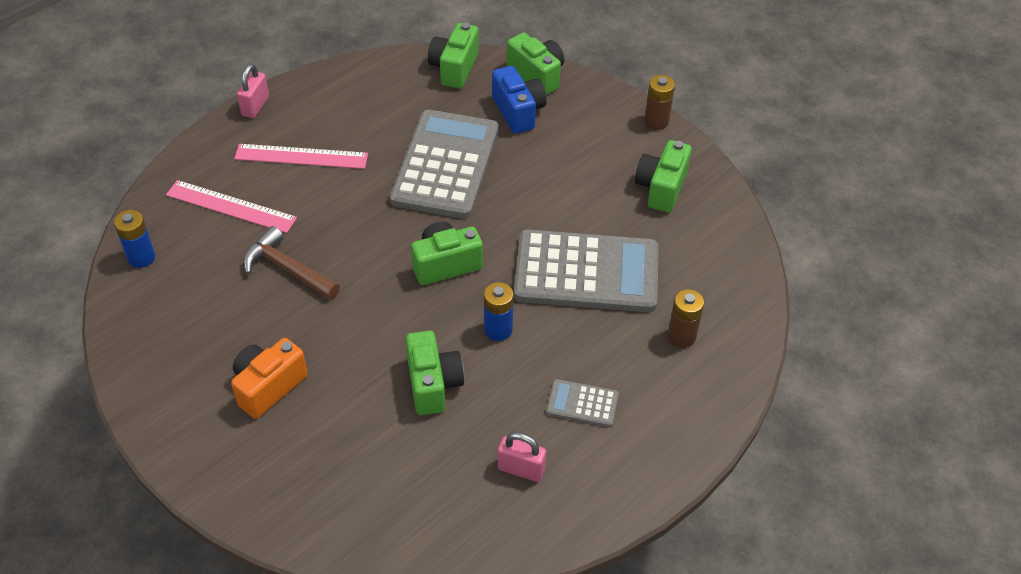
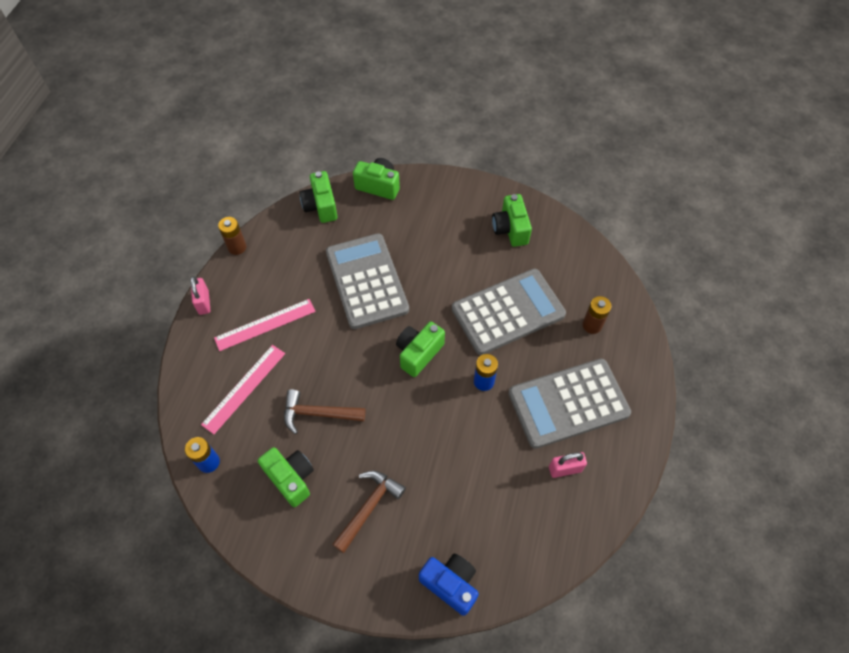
camera: 30 degrees left, 10 degrees up
pink ruler [166,180,297,233] -> pink ruler turned 45 degrees counterclockwise [201,345,285,434]
orange camera [231,338,308,419] -> brown hammer [332,471,406,553]
green camera [406,331,464,415] -> green camera moved to [258,447,314,507]
blue camera [492,66,547,134] -> blue camera moved to [419,554,479,616]
grey calculator [546,379,619,427] -> grey calculator [508,359,631,449], size x2.28
brown battery [644,75,675,130] -> brown battery moved to [218,217,246,255]

